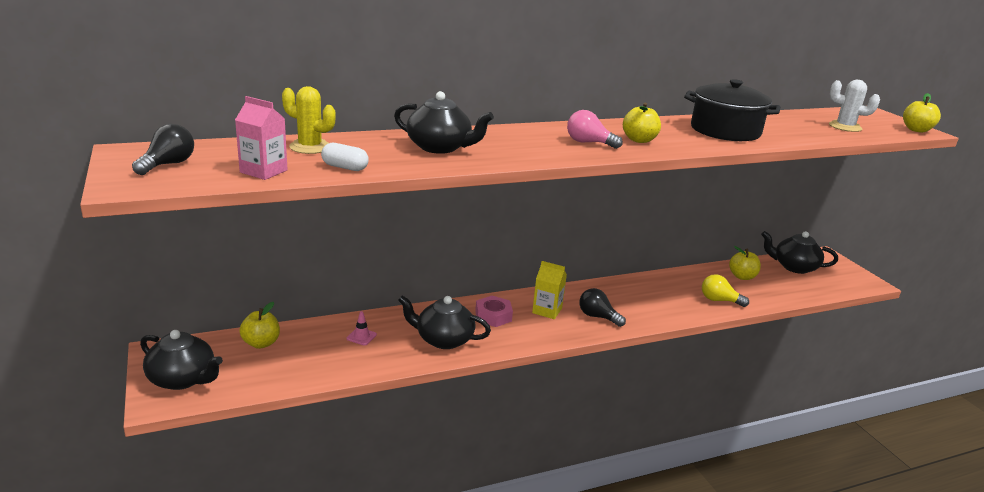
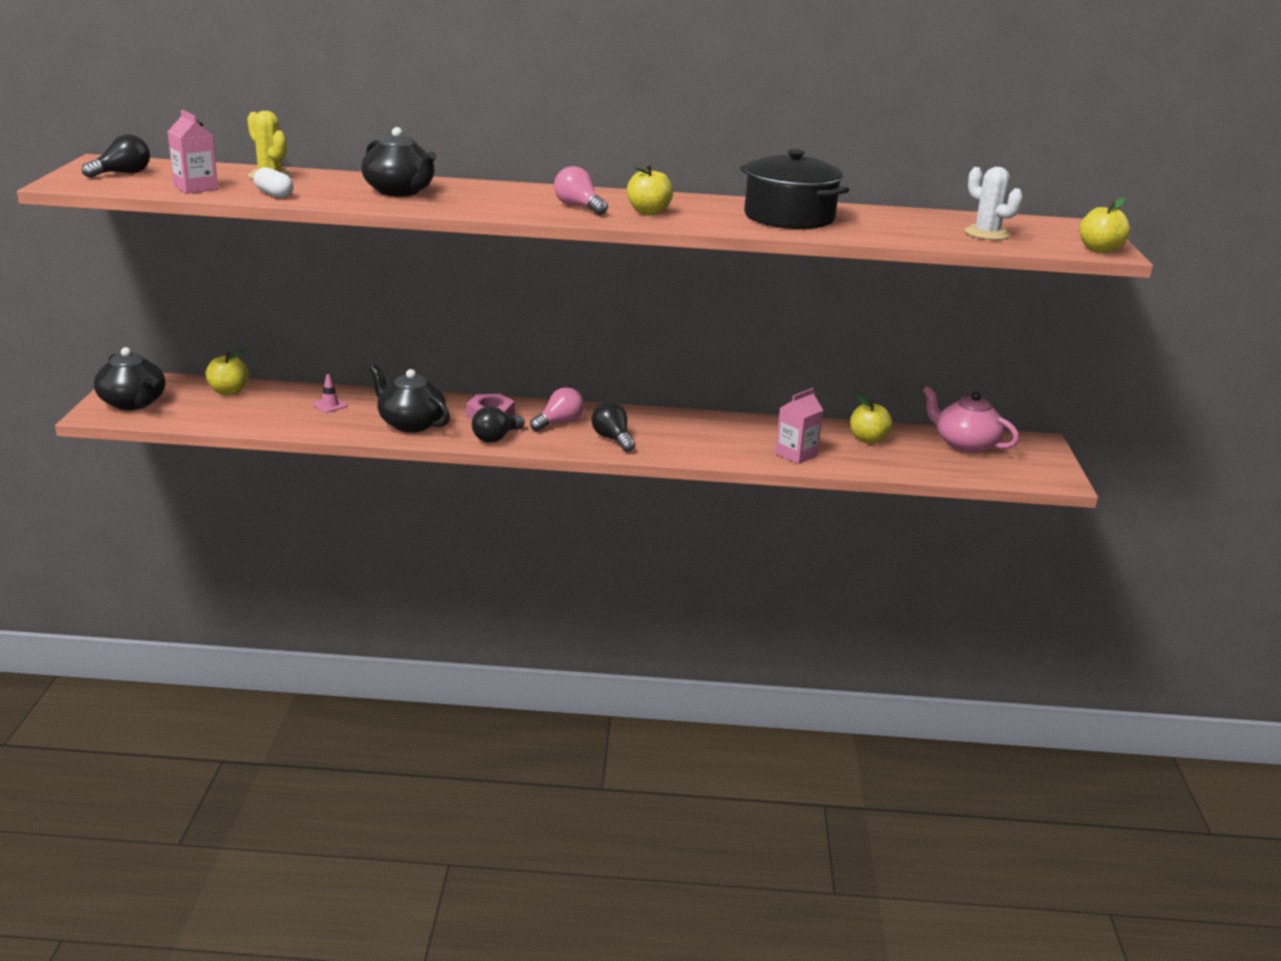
camera: 25 degrees right, 0 degrees up
yellow carton [532,261,567,319] -> pink light bulb [530,387,584,431]
yellow light bulb [702,274,749,307] -> pink carton [775,388,823,464]
black teapot [761,231,838,274] -> pink teapot [923,386,1019,453]
none -> black light bulb [472,406,525,443]

